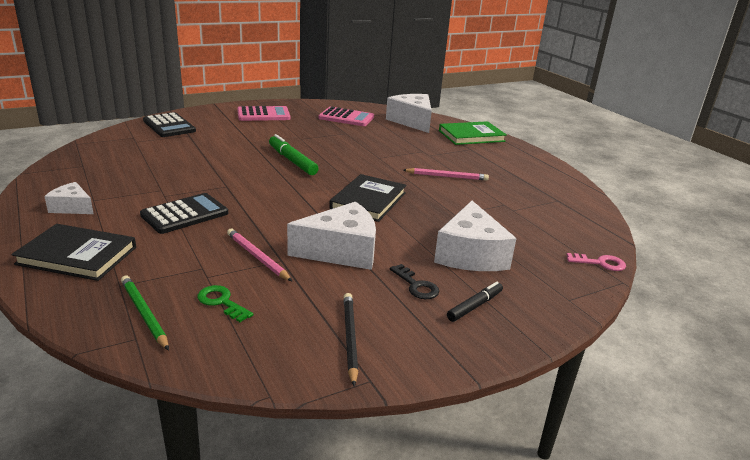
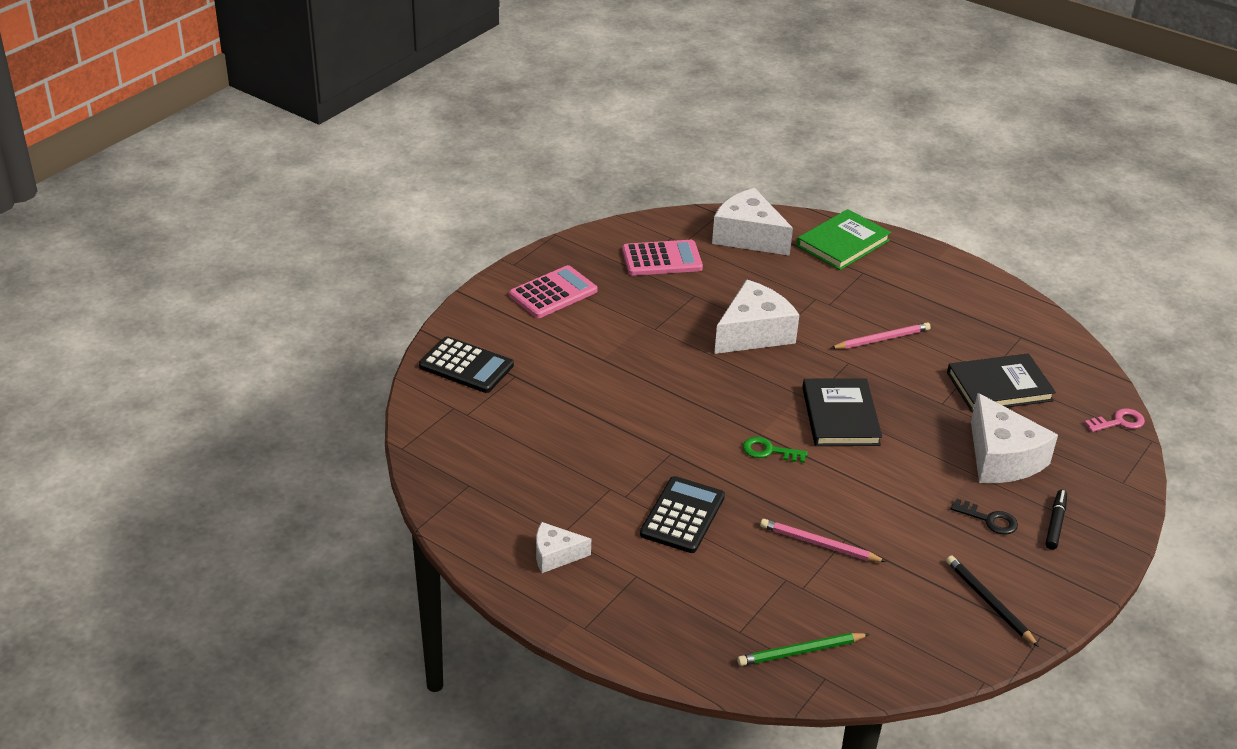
camera: 25 degrees left, 10 degrees up
black book [11,224,136,281] -> black book moved to [947,353,1056,412]
green pencil [121,275,169,350] -> green pencil turned 45 degrees counterclockwise [737,633,870,666]
green key [197,285,253,322] -> green key moved to [743,437,808,463]
green marker [269,134,319,175] -> none
white cheese [287,202,376,270] -> white cheese moved to [714,279,799,354]

